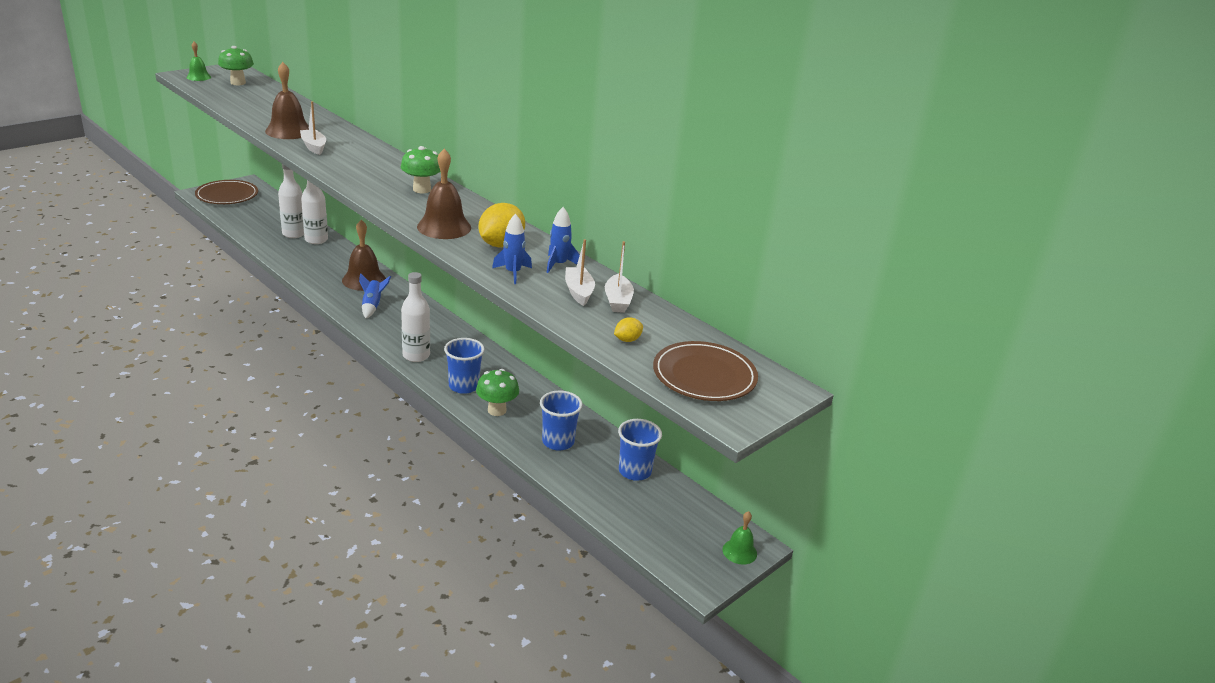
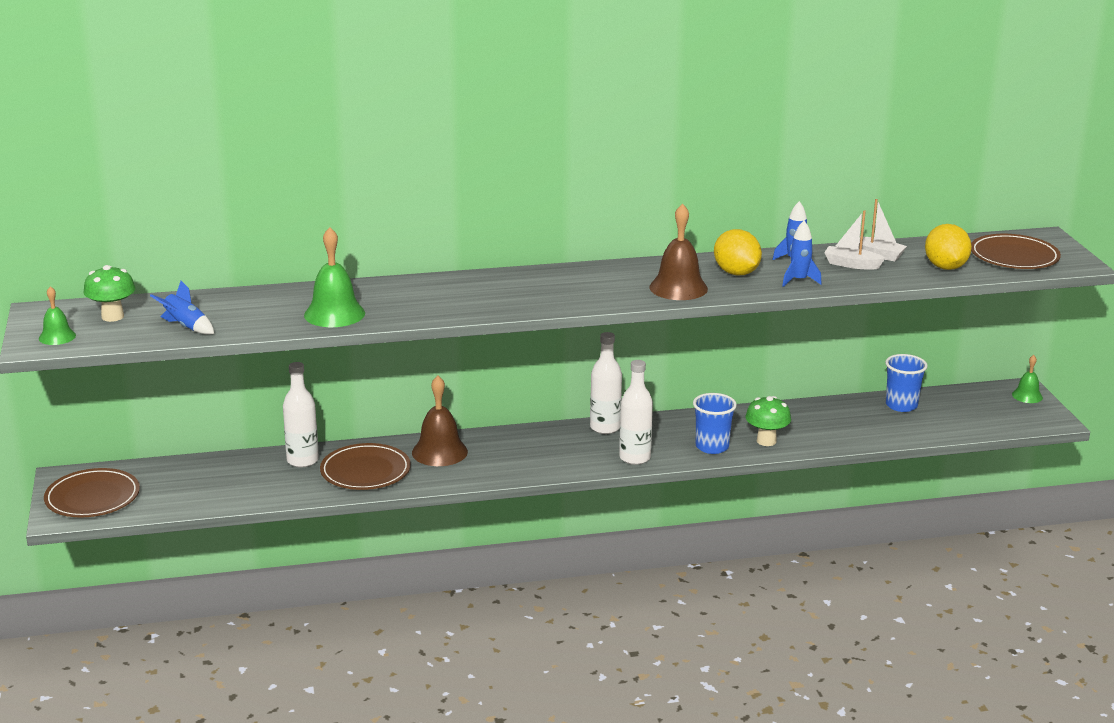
camera: 55 degrees left, 5 degrees down
brown bell [265,62,310,139] -> green bell [304,227,365,327]
white bottle [278,164,304,238] -> white bottle moved to [590,332,622,434]
white boat [300,101,326,155] -> none
blue rocket [359,273,391,318] -> blue rocket moved to [150,281,214,335]
green mushroom [401,146,440,193] -> none
blue cup [540,391,583,451] -> none
yellow lemon [614,317,643,342] -> yellow lemon [925,224,972,270], size x2.06
none -> brown plate [320,443,411,490]

